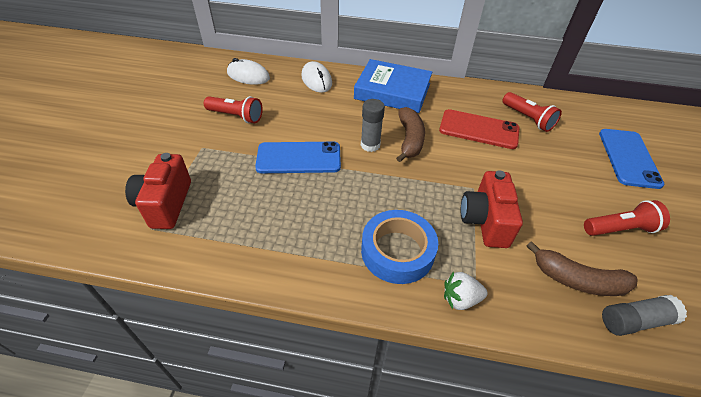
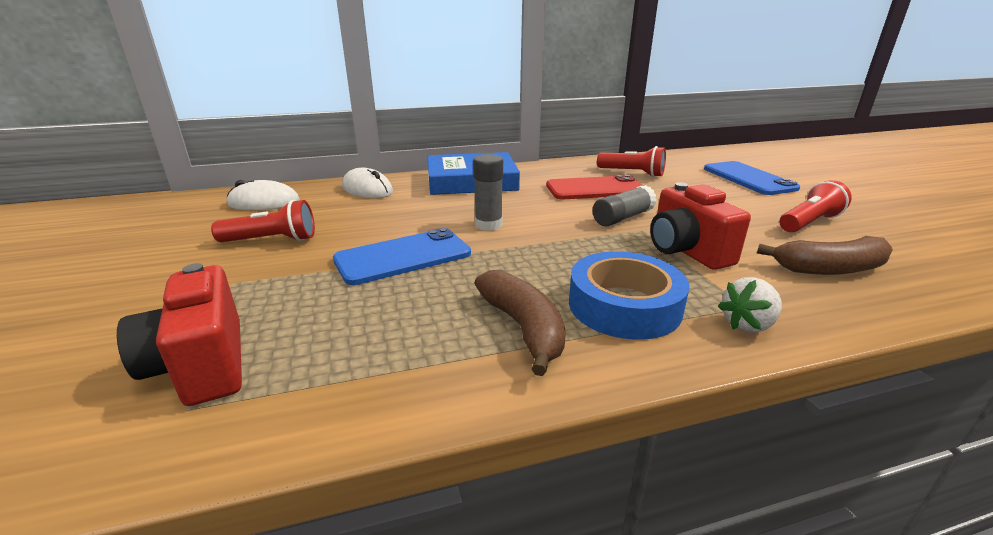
camera: 25 degrees left, 20 degrees down
brown banana [396,107,425,162] -> brown banana moved to [475,270,566,376]
grey glue stick [602,295,687,336] -> grey glue stick moved to [592,185,657,226]

